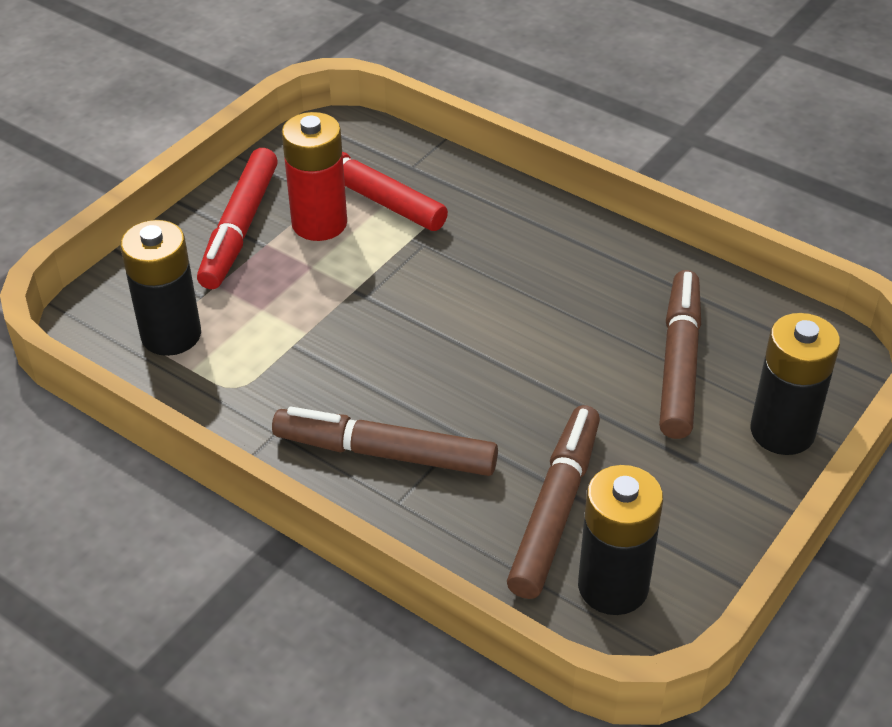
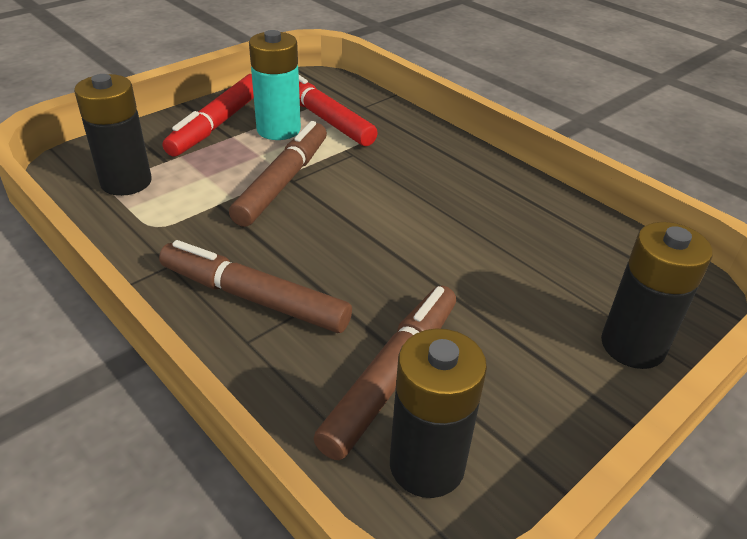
camera: 10 degrees right, 5 degrees down
red battery [281,112,347,241] -> turquoise battery [249,30,301,140]
brown marker [659,270,701,439] -> brown marker moved to [229,121,327,227]

